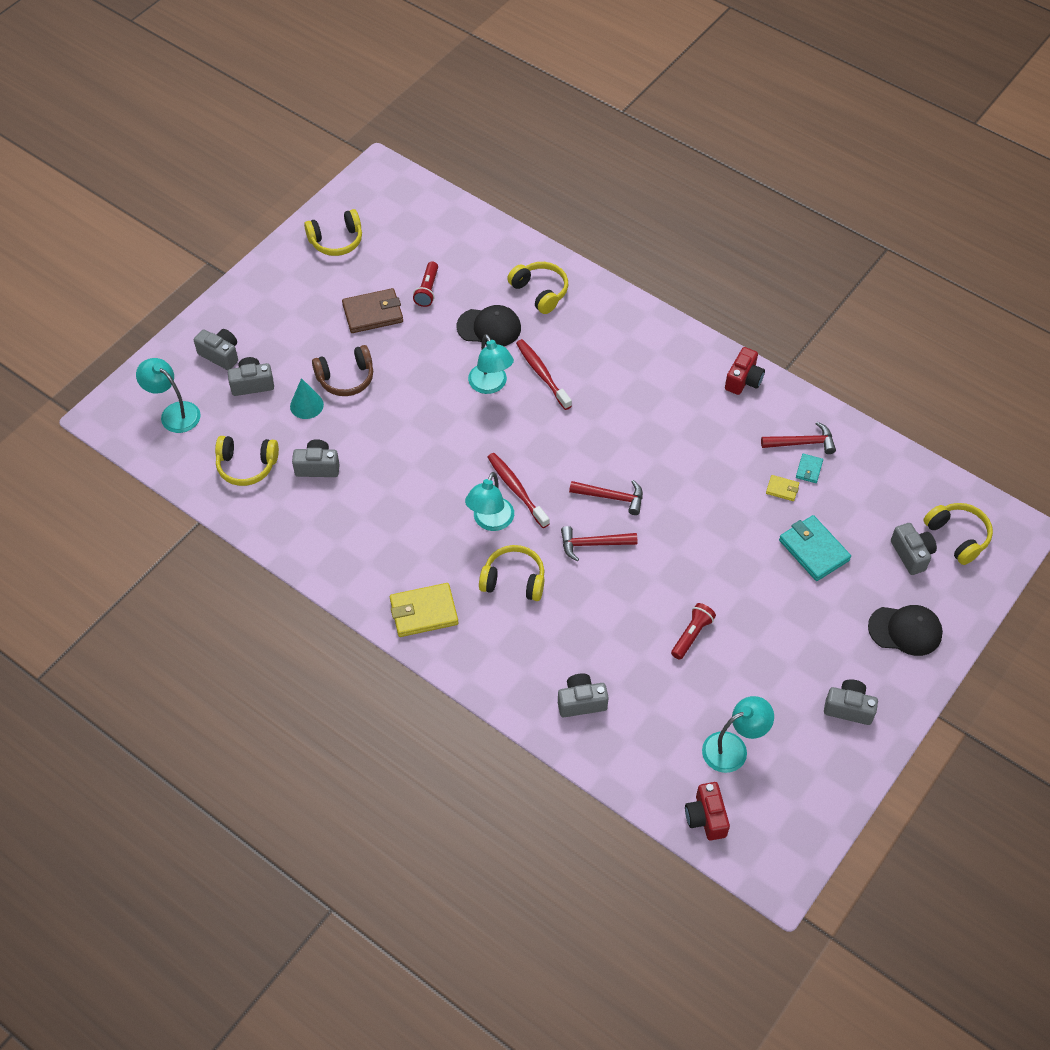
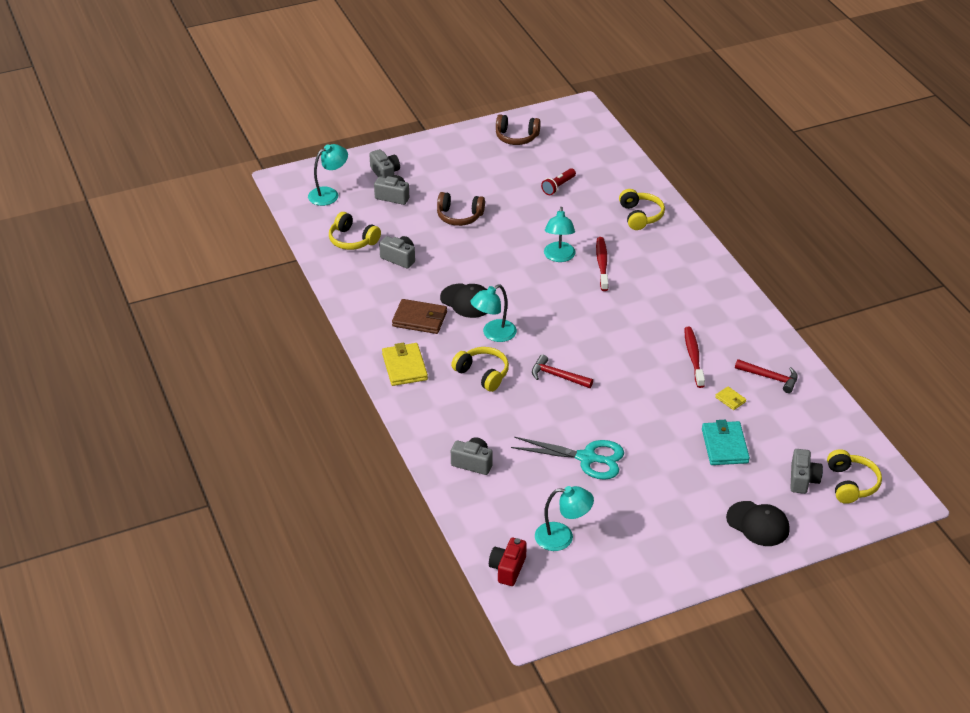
camera: 30 degrees right, 15 degrees down
turquoise lamp [136,358,201,433] -> turquoise lamp turned 75 degrees clockwise [308,144,348,206]
turquoise cone [290,378,324,419] -> none
yellow headphones [304,209,362,256] -> brown headphones [496,114,541,145]
brown wallet [342,288,403,333] -> brown wallet moved to [392,299,447,334]
yellow wallet [390,583,458,637] -> yellow wallet turned 60 degrees clockwise [382,343,428,386]
black cap [457,305,521,346] -> black cap moved to [440,284,487,318]
red toothbrush [488,453,550,528] -> red toothbrush moved to [684,327,705,388]
red hammer [569,480,643,515] -> none
red flashlight [671,603,716,660] -> turquoise scissors [511,437,624,480]
red camera [725,347,765,395] -> none
turquoise wallet [796,454,823,483] -> none
grey camera [824,679,878,725] -> none

